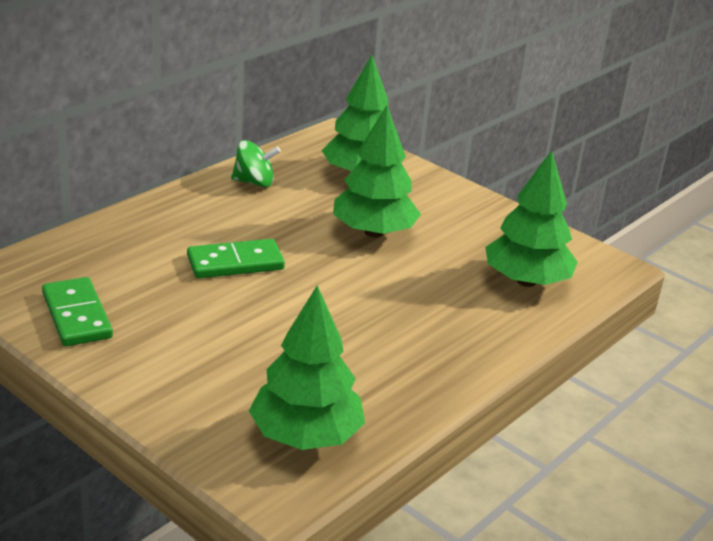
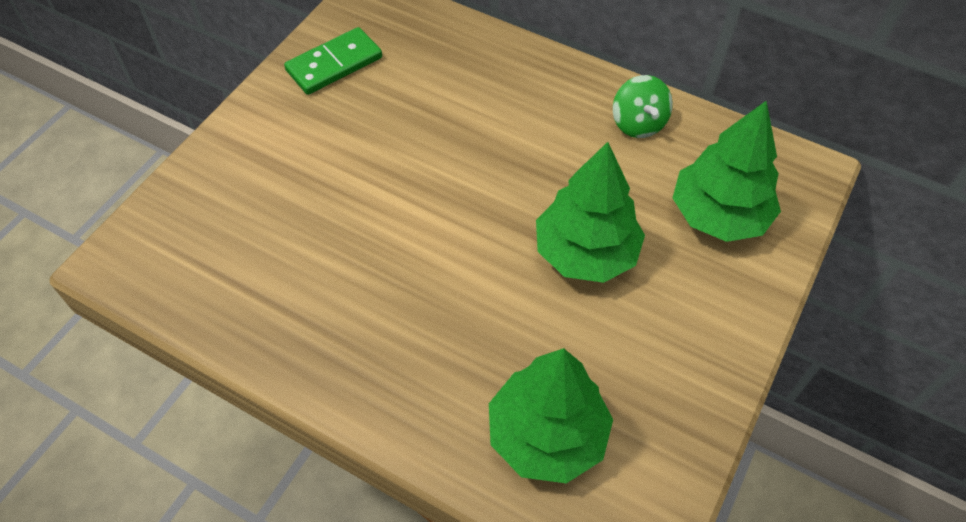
camera: 80 degrees right, 25 degrees up
green domino [187,239,285,278] -> none
green tree [249,285,365,450] -> none

